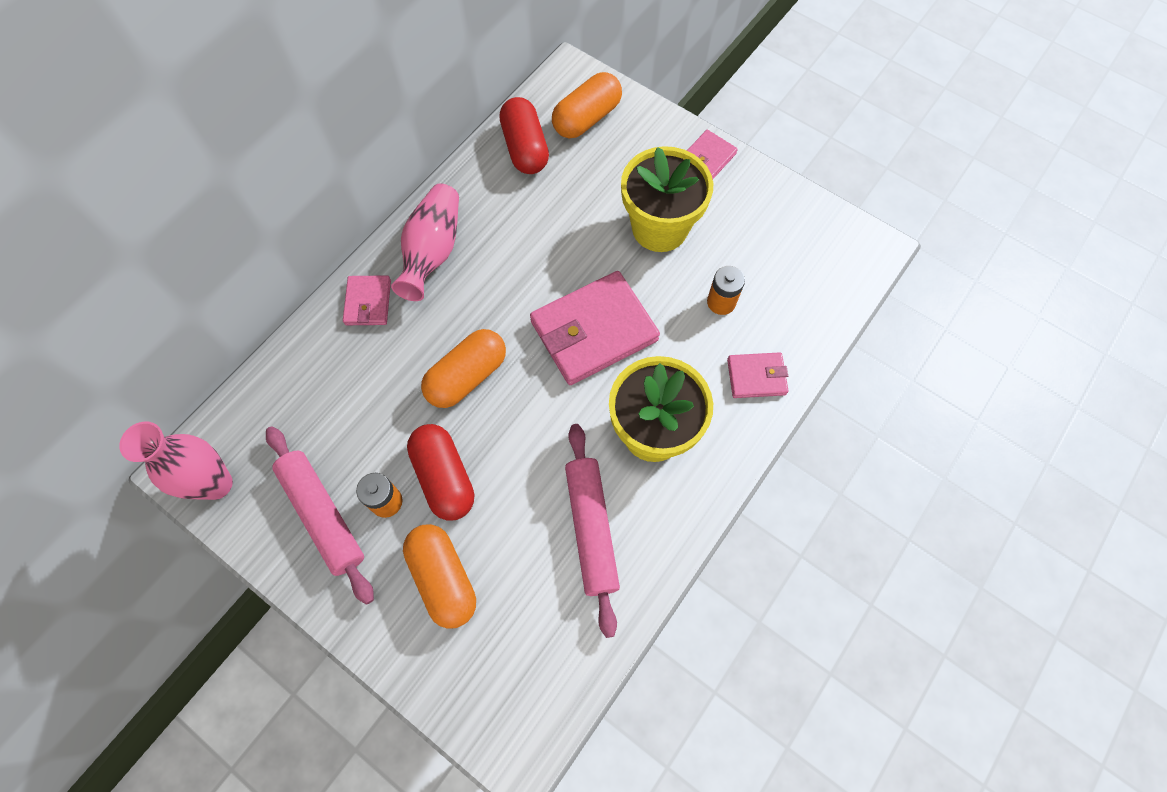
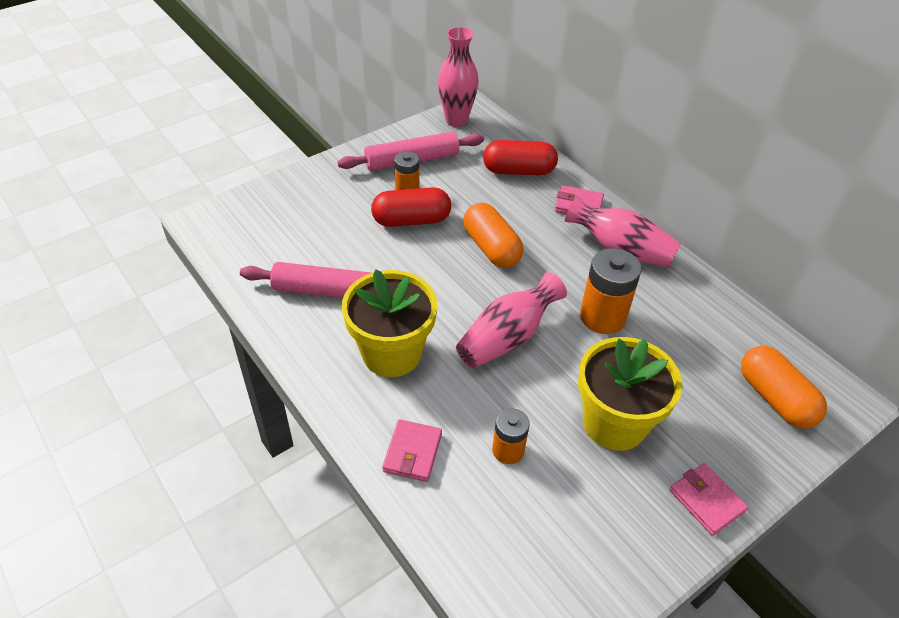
camera: 105 degrees right, 20 degrees down
orange capsule [403,524,476,628] -> none
red capsule [499,97,549,174] -> red capsule moved to [483,140,558,175]
pink wallet [530,271,660,385] -> pink vase [456,272,567,368]
none -> orange battery [580,248,641,334]

